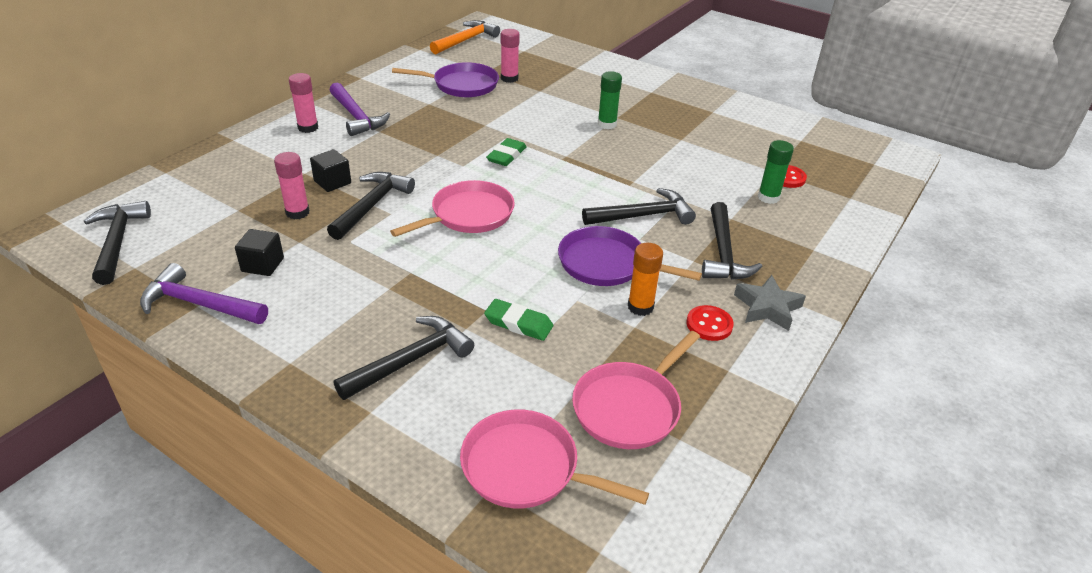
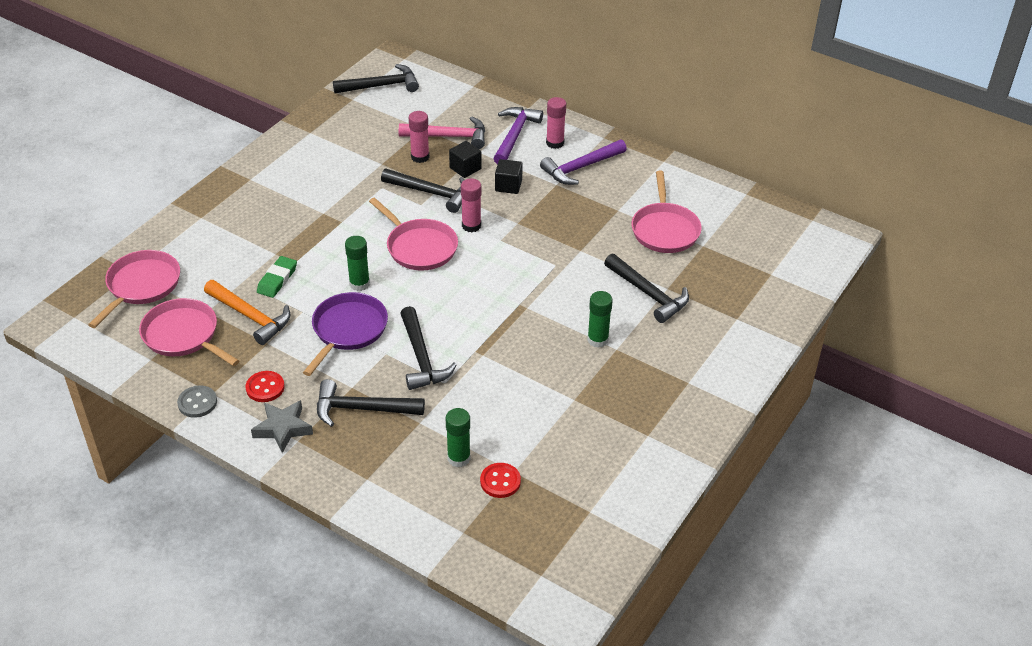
camera: 90 degrees right, 5 degrees up
purple hammer [140,263,268,324] -> purple hammer moved to [493,107,543,164]
black cube [235,229,284,276] -> black cube moved to [495,159,523,194]
black hammer [334,316,474,400] -> black hammer moved to [604,254,689,323]
purple pan [392,62,499,97] -> pink pan [632,171,702,253]
orange hammer [430,20,500,54] -> orange hammer moved to [204,280,290,345]
green eraser [486,138,527,166] -> none
pink glue stick [501,29,520,83] -> pink glue stick moved to [461,178,481,232]
orange glue stick [628,243,663,316] -> none
none -> grey button [177,385,217,418]
none -> green glue stick [345,236,370,291]
none -> pink hammer [399,116,485,149]

